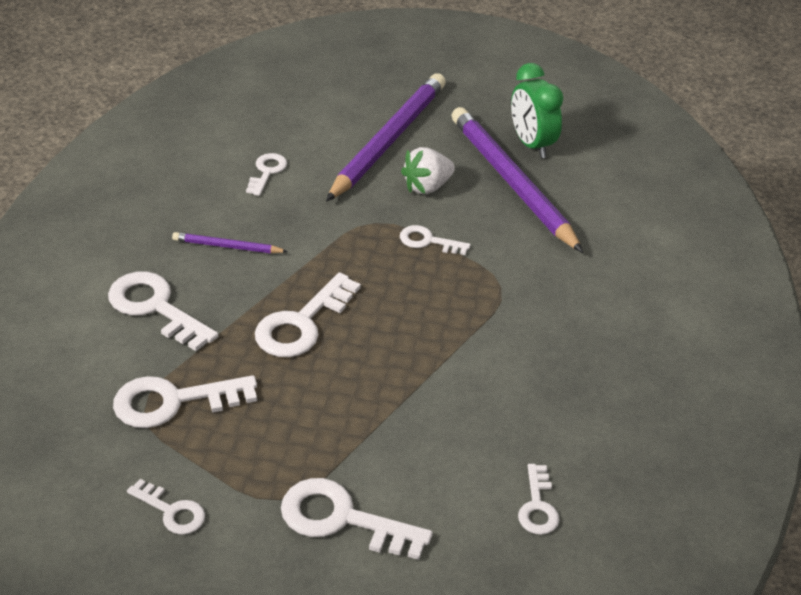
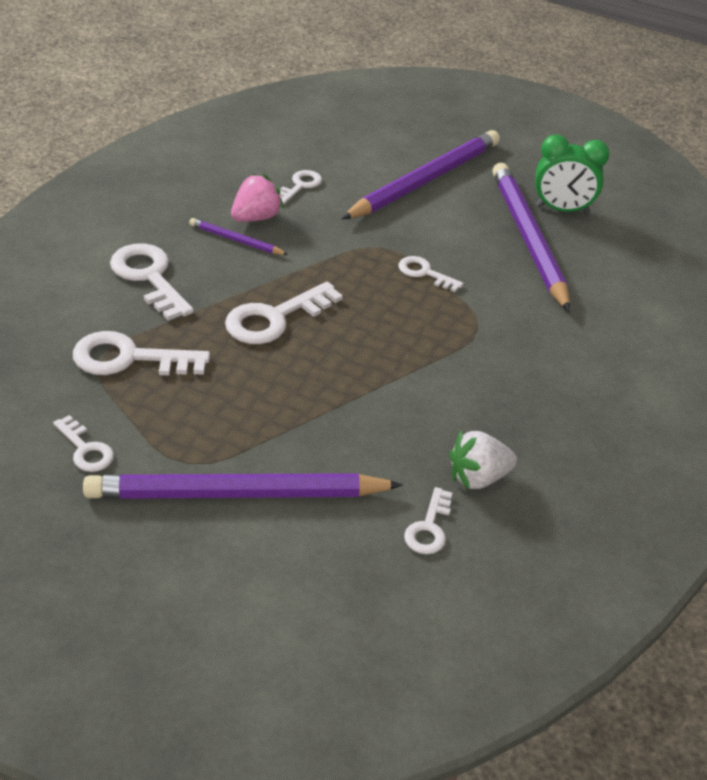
camera: 15 degrees right, 0 degrees up
white key [281,478,433,560] -> purple pencil [83,473,403,499]
white strawberry [401,147,455,194] -> white strawberry moved to [449,431,517,490]
green clock [511,63,564,158] -> green clock turned 75 degrees counterclockwise [535,134,610,214]
none -> pink strawberry [231,174,284,222]

